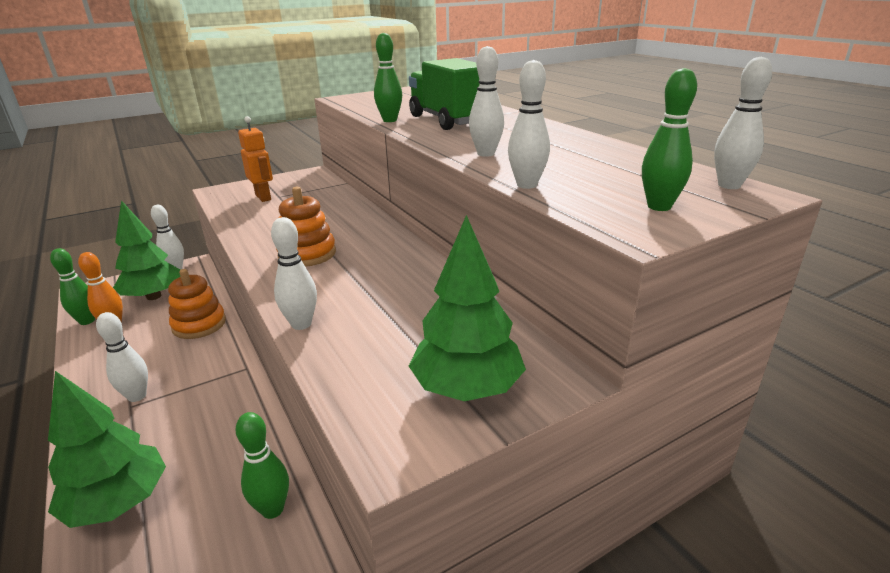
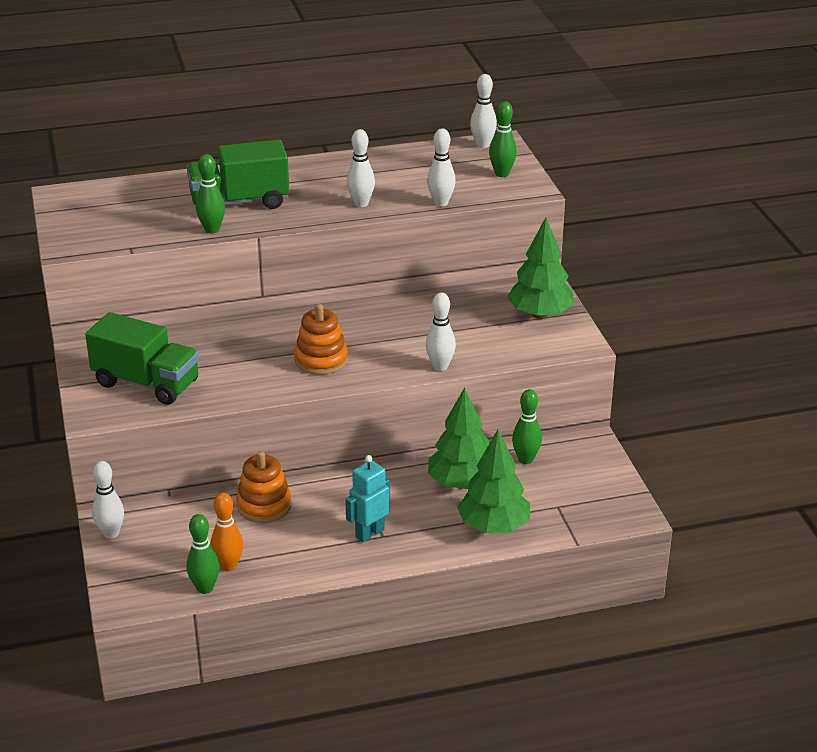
camera: 75 degrees left, 5 degrees up
white bowling pin [96,312,148,402] -> turquoise robot [345,455,390,542]
green tree [113,200,180,300] -> green tree moved to [428,387,489,489]
orange robot [238,116,273,202] -> green truck [85,312,199,405]

